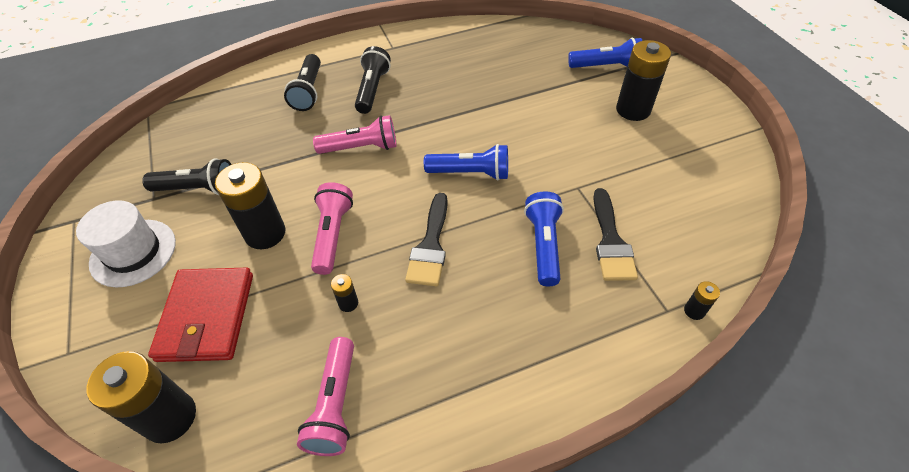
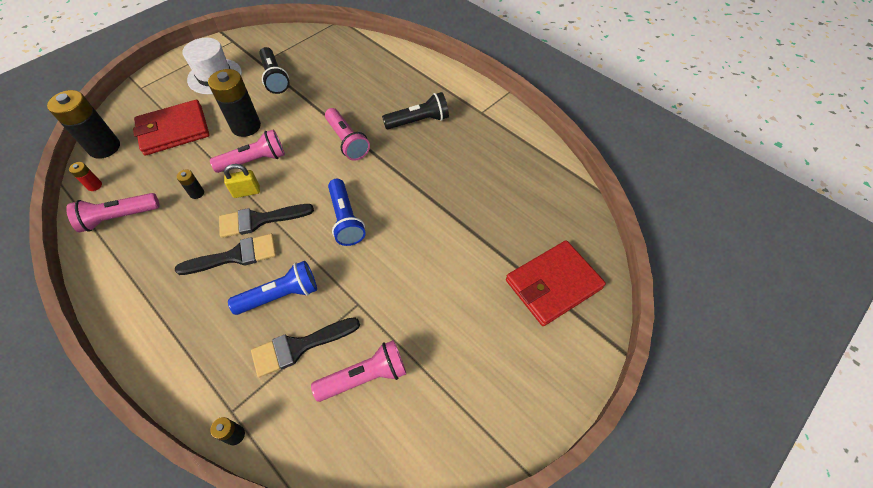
camera: 65 degrees right, 5 degrees up
black flashlight [284,54,321,111] -> none
blue flashlight [568,38,643,68] -> red wallet [506,240,606,326]
black battery [616,40,671,121] -> none
none -> red battery [69,162,102,191]
none -> black brush [175,234,276,275]
none -> yellow padlock [224,164,260,198]
none -> pink flashlight [311,340,406,402]

